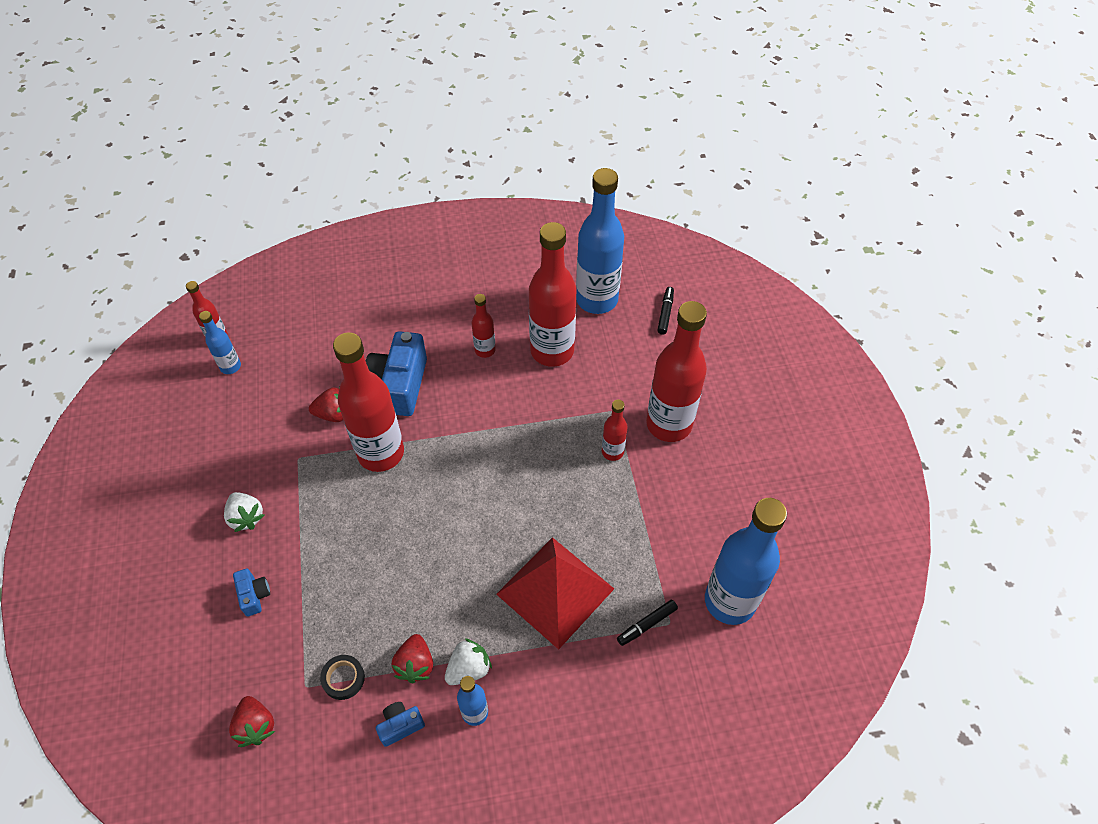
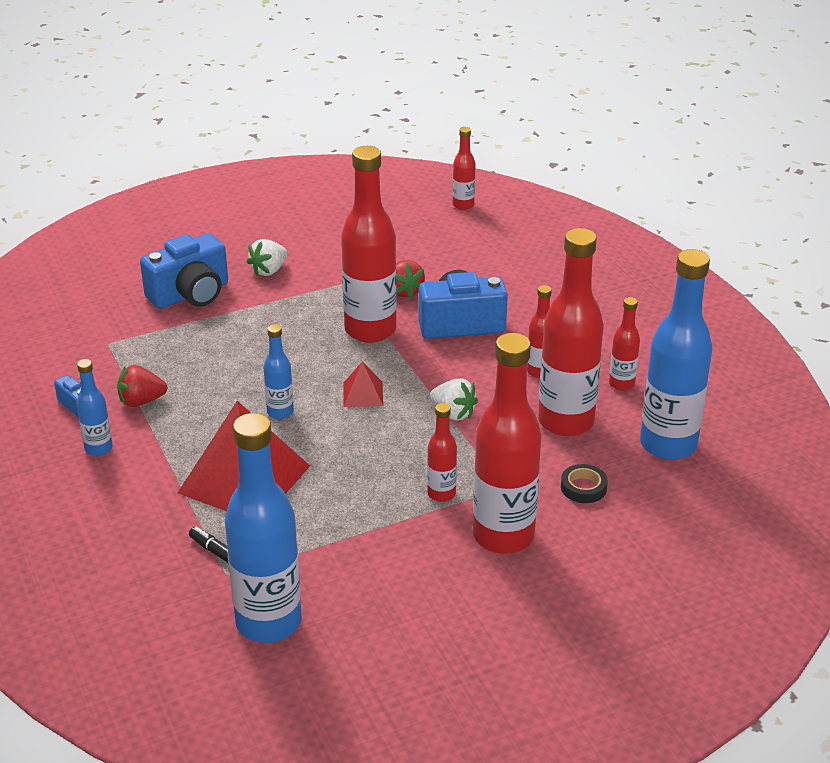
camera: 75 degrees right, 20 degrees down
blue bottle [199,311,241,374] -> blue bottle moved to [263,324,294,419]
red strawberry [229,696,275,747] -> none
blue camera [233,569,270,617] -> blue camera [140,233,228,309], size x2.07
black tape [320,655,365,700] -> black tape moved to [561,464,608,503]
white strawberry [445,639,492,685] -> white strawberry moved to [430,378,478,421]
black marker [657,287,674,335] -> none
none -> red pyramid [343,362,383,407]
none -> red bottle [609,297,640,391]

